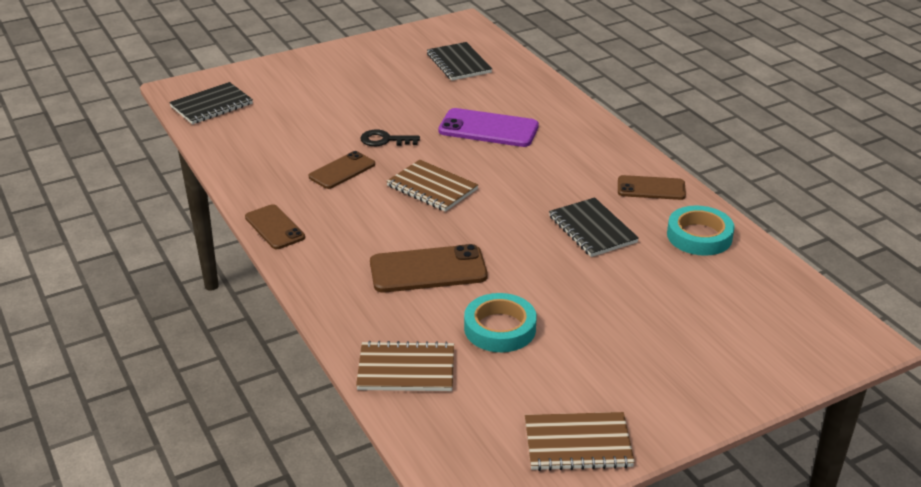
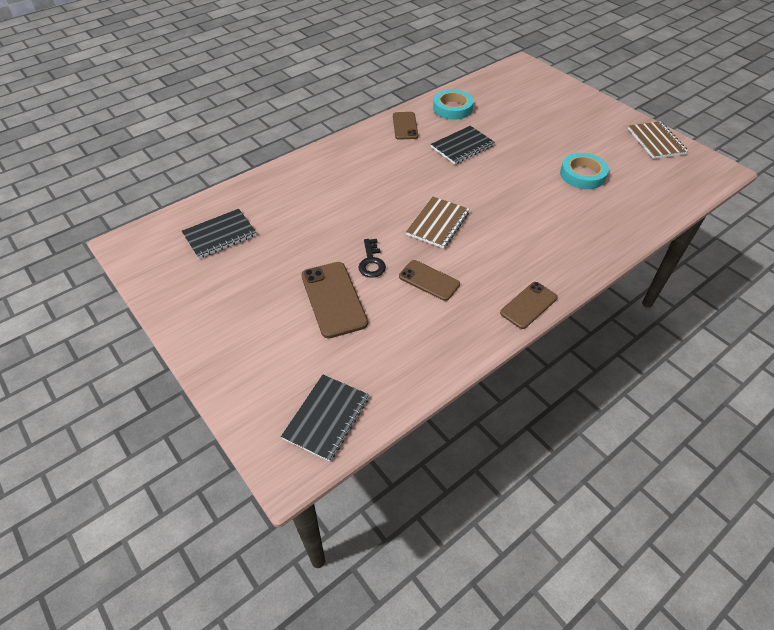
camera: 100 degrees left, 15 degrees up
black notebook [169,82,253,124] -> black notebook turned 75 degrees clockwise [281,375,369,462]
brown notebook [356,341,454,391] -> none
brown phone [370,244,487,293] -> brown phone moved to [301,262,368,338]
purple phone [438,108,539,147] -> none

